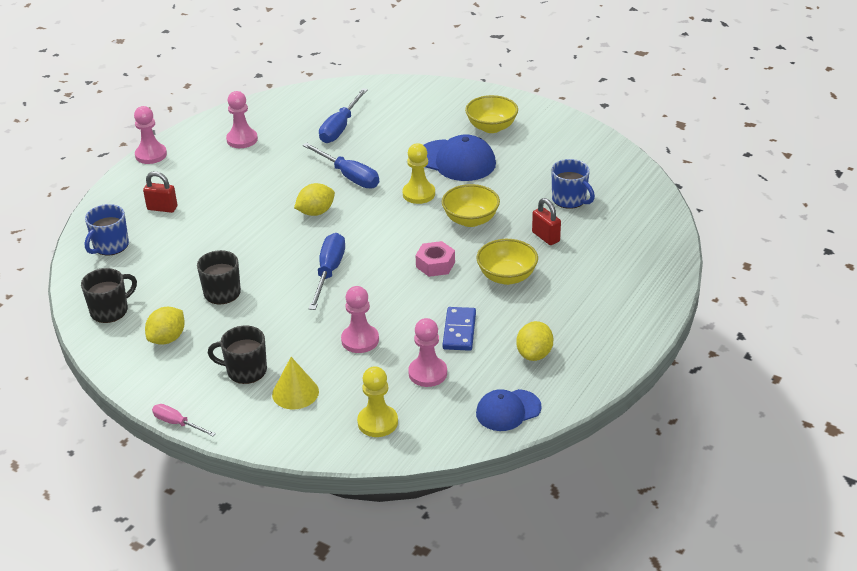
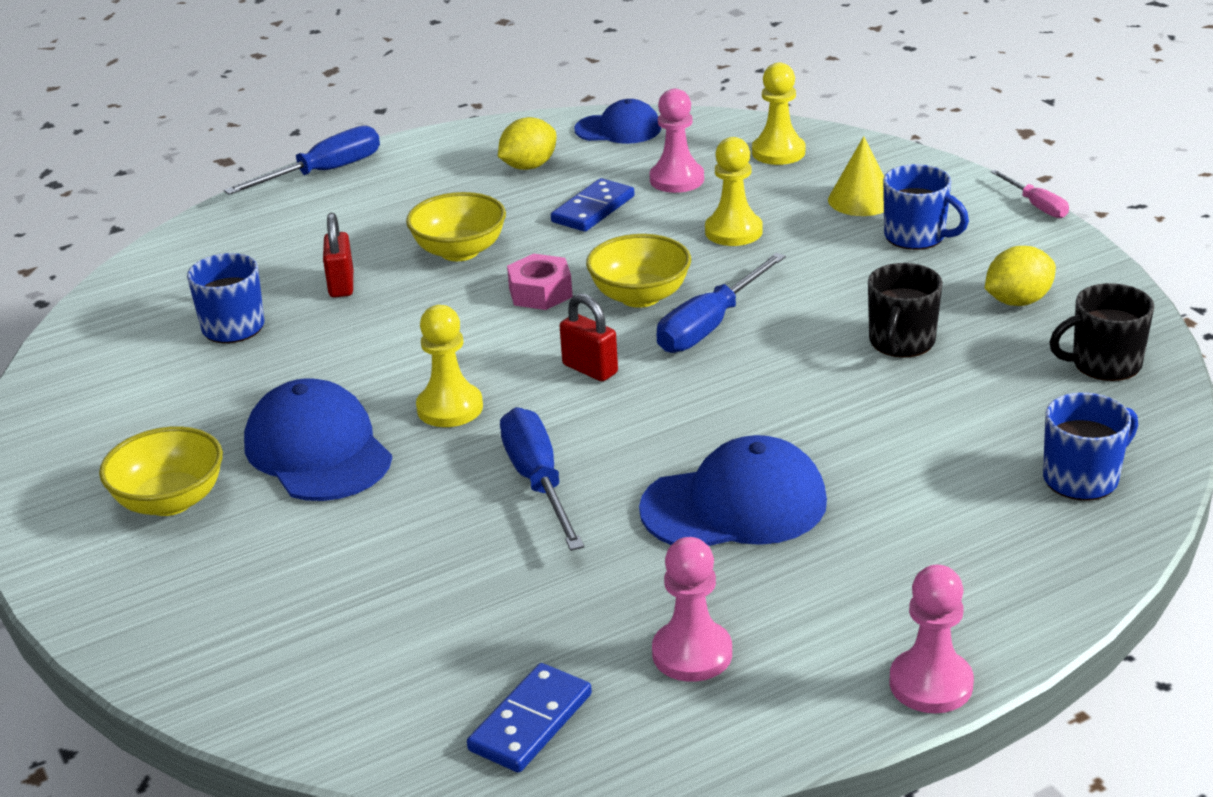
camera: 150 degrees left, 5 degrees down
red padlock [143,171,177,213] -> red padlock moved to [560,293,618,381]
black mug [208,326,267,384] -> blue mug [883,164,969,250]
yellow lemon [294,183,335,216] -> none
blue screwdriver [319,88,368,143] -> blue screwdriver moved to [224,126,380,195]
pink pawn [341,286,379,353] -> yellow pawn [705,137,763,246]
yellow bowl [442,184,500,227] -> yellow bowl moved to [586,234,691,308]
none -> blue domino [467,663,592,773]
none -> blue cap [639,435,827,546]

